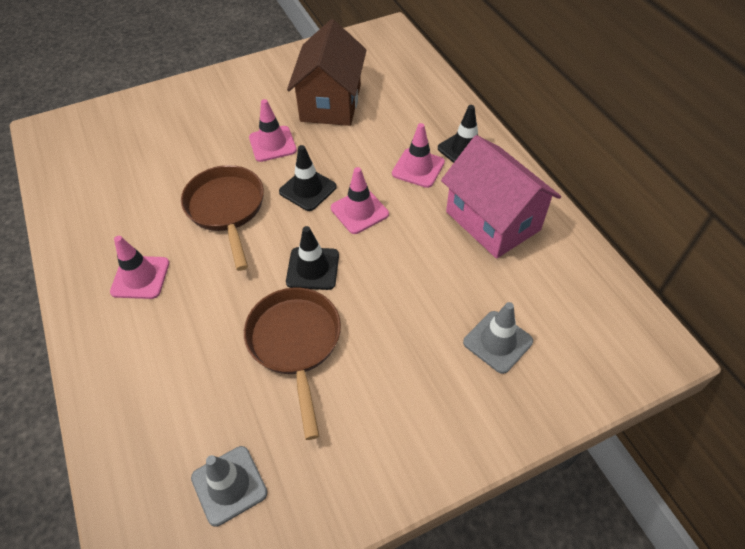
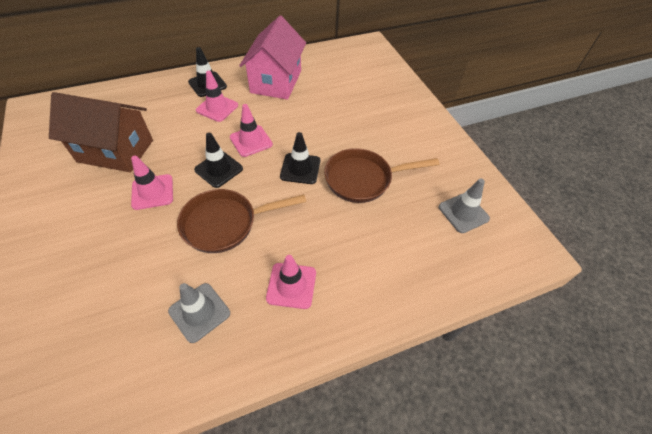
camera: 90 degrees left, 0 degrees up
pink house [441,135,561,259] -> pink house turned 45 degrees counterclockwise [239,16,306,100]
grey traffic cone [463,302,533,374] -> grey traffic cone moved to [168,283,230,343]

